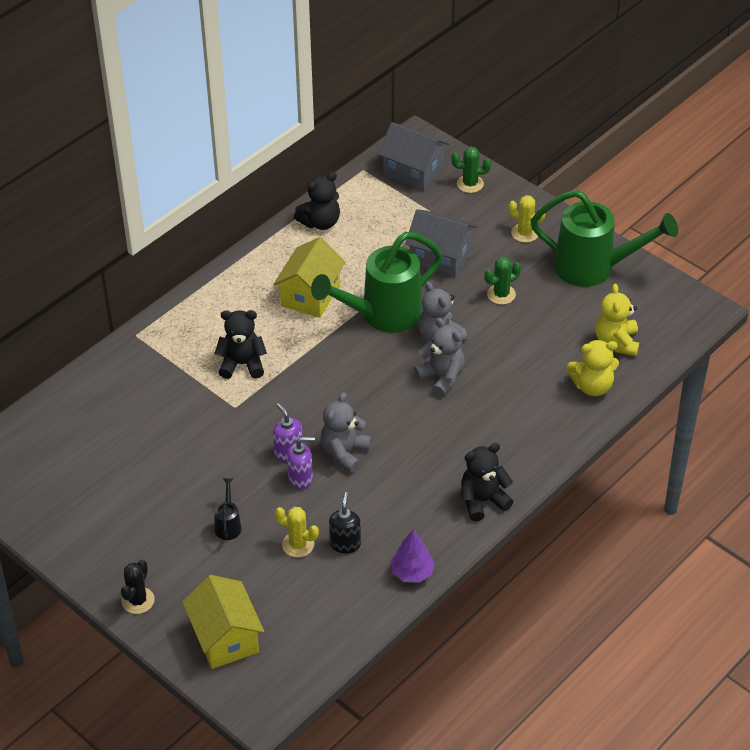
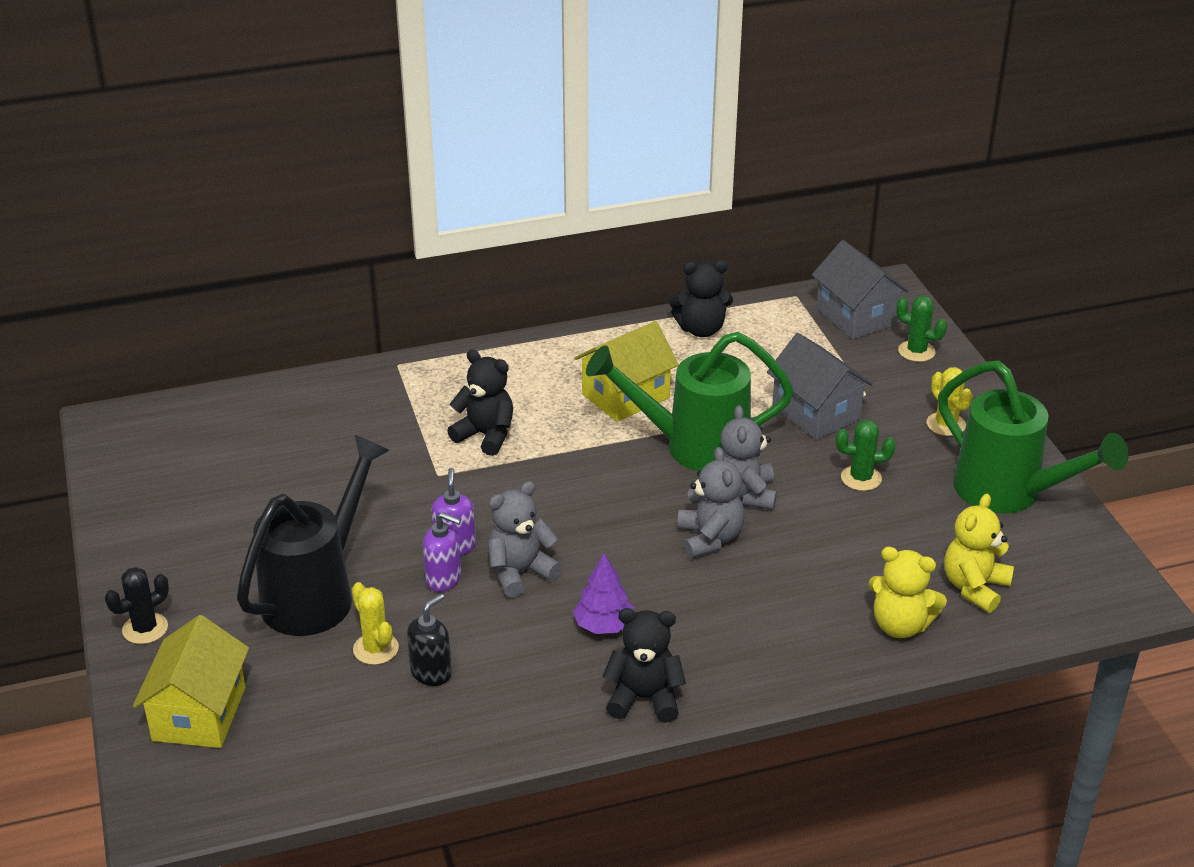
camera: 30 degrees right, 10 degrees down
black watering can [214,478,242,540] -> black watering can [237,435,389,636], size x2.45
purple tree [390,530,435,583] -> purple tree moved to [573,553,634,634]

